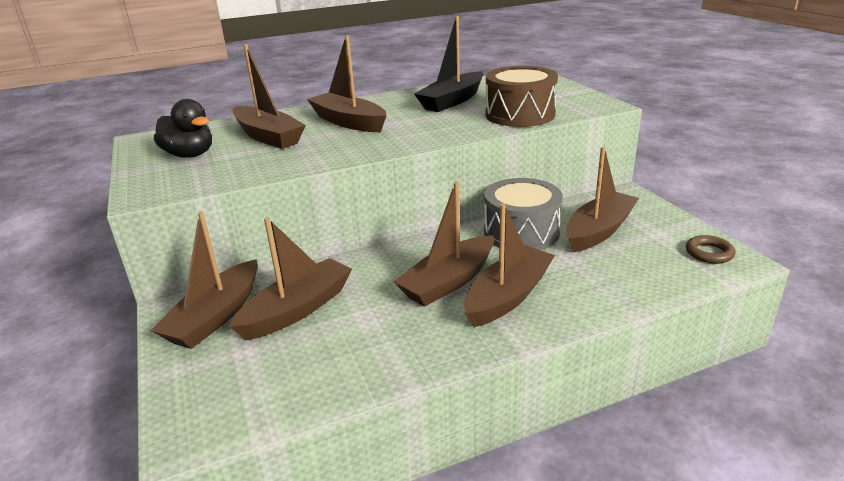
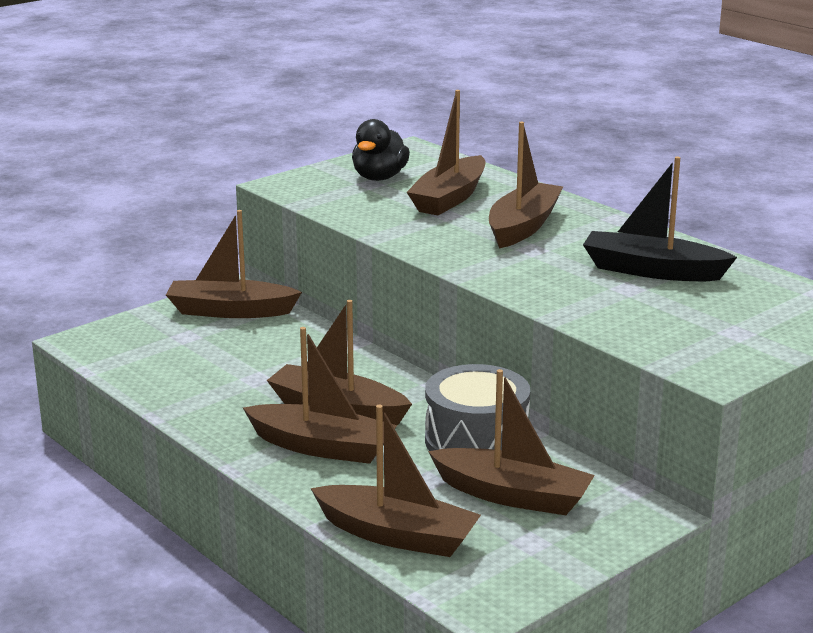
camera: 70 degrees right, 5 degrees down
brown boat [229,217,352,340] -> brown boat moved to [310,405,481,557]
brown drum [485,66,558,127] -> none
brown ring [686,235,736,264] -> none

